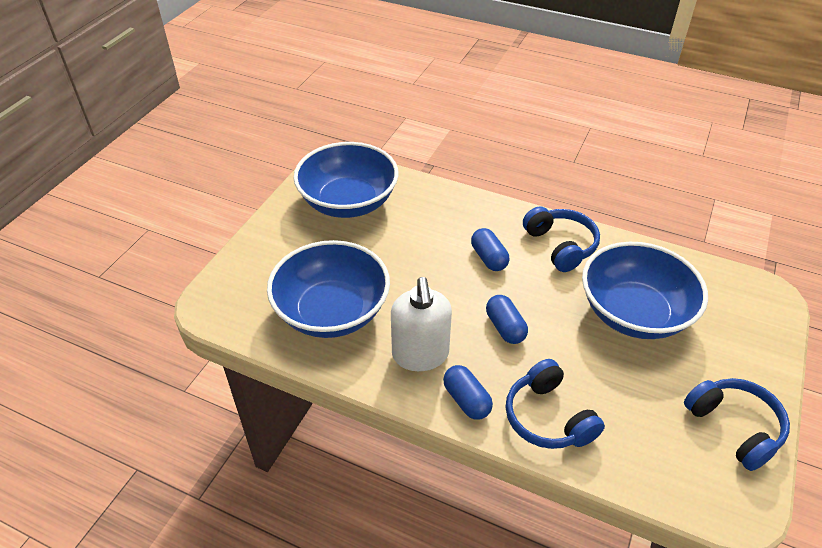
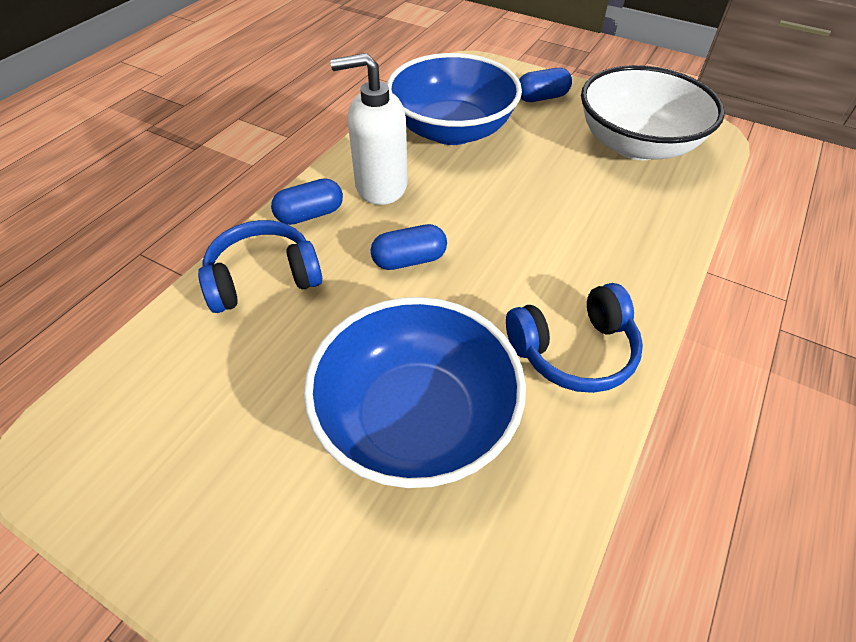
camera: 95 degrees right, 5 degrees up
blue bowl [293,142,399,218] -> white bowl [581,65,725,160]
blue capsule [471,228,509,271] -> blue capsule moved to [519,68,572,102]
blue headphones [684,378,790,471] -> none

